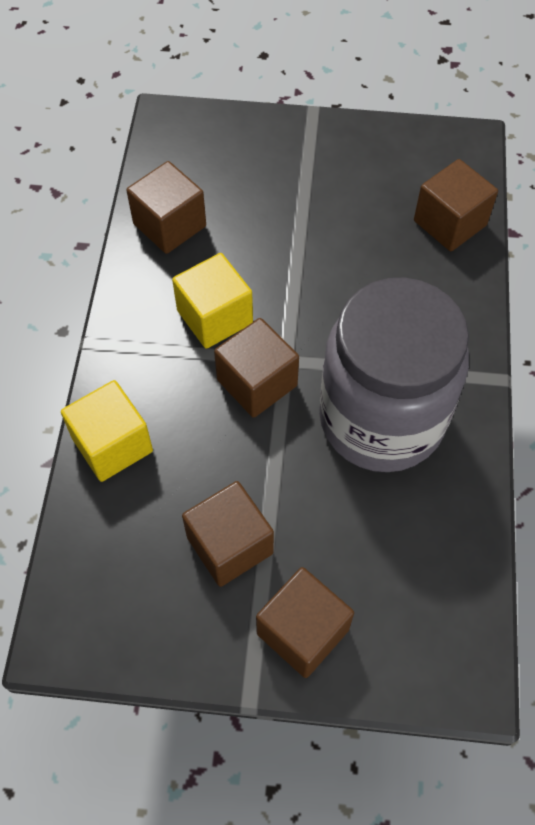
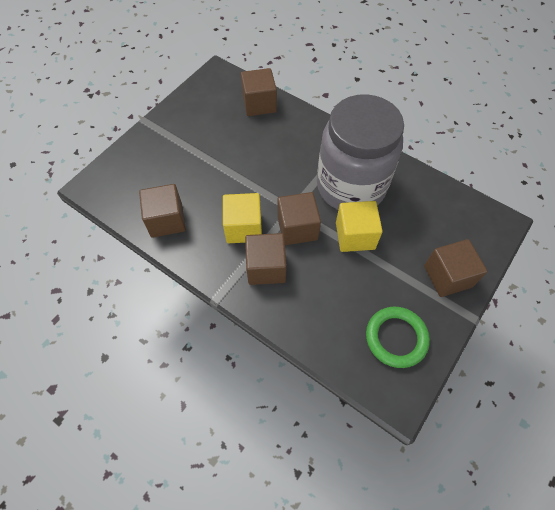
camera: 60 degrees left, 0 degrees up
yellow cube [61,380,153,482] -> yellow cube moved to [336,201,383,252]
brown cube [182,481,274,587] -> brown cube moved to [245,233,287,285]
none -> green ring [366,307,430,368]

